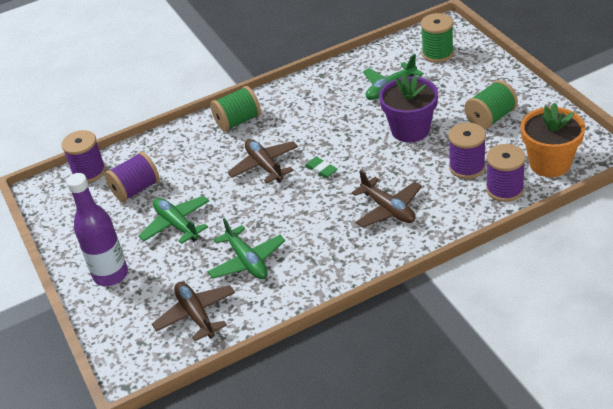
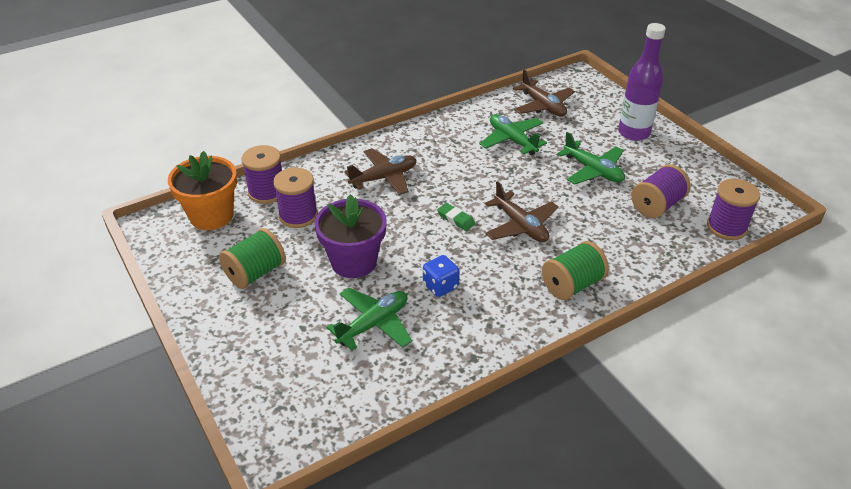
camera: 170 degrees right, 0 degrees up
brown plane [352,170,422,228] -> brown plane turned 105 degrees clockwise [345,148,417,195]
green spool [421,13,454,63] -> none
none -> blue dice [423,255,460,297]

